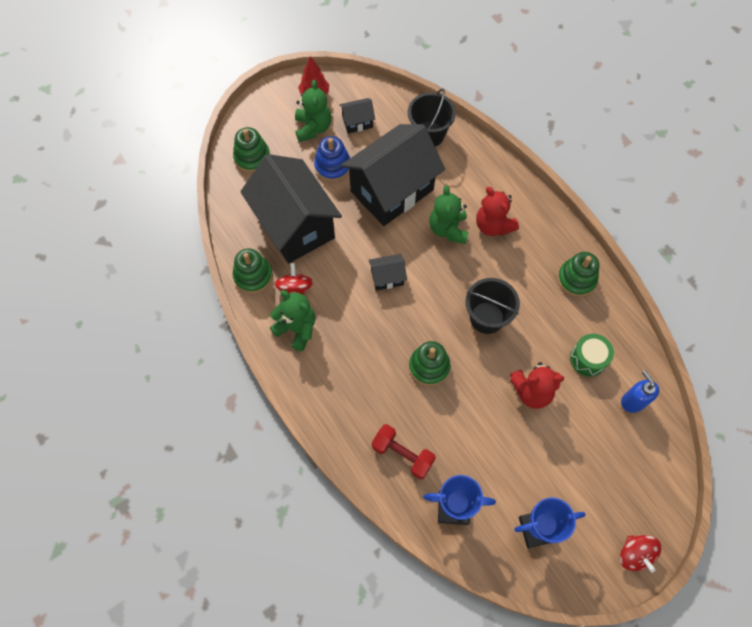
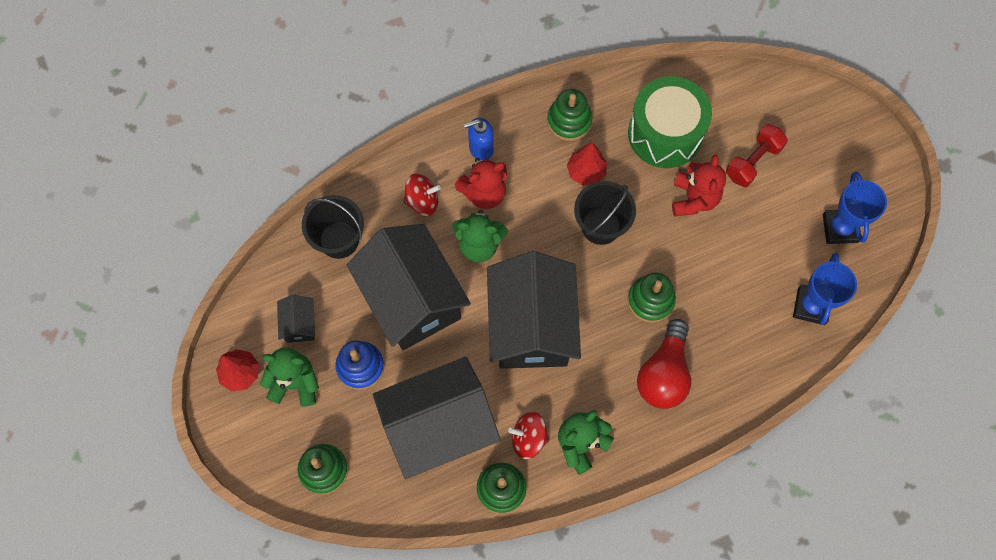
camera: 80 degrees left, 5 degrees up
black house [369,254,407,291] -> black house [487,251,581,369], size x2.40
red dumbbell [372,424,436,479] -> red dumbbell moved to [726,124,788,187]
green drum [570,334,614,377] -> green drum [628,76,712,168], size x1.87
red spinning top [620,535,661,573] -> red spinning top moved to [404,173,441,216]
blue soap dispenser [621,371,659,413] -> blue soap dispenser moved to [464,118,494,161]
none -> red tree [567,142,607,186]
none -> red light bulb [637,319,691,409]

